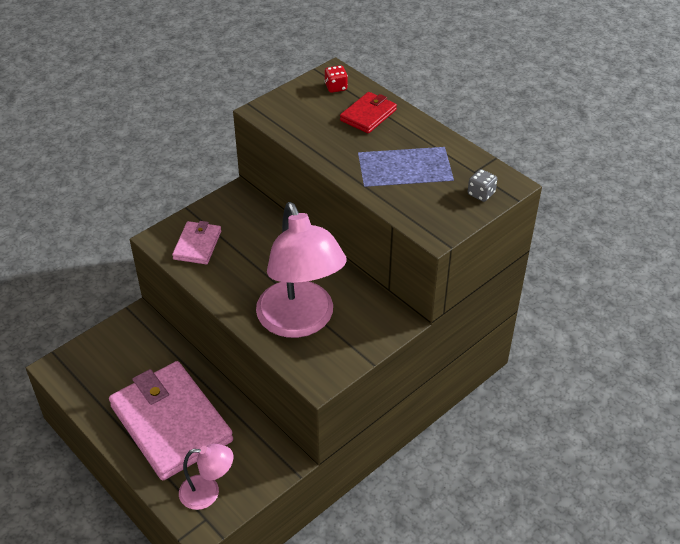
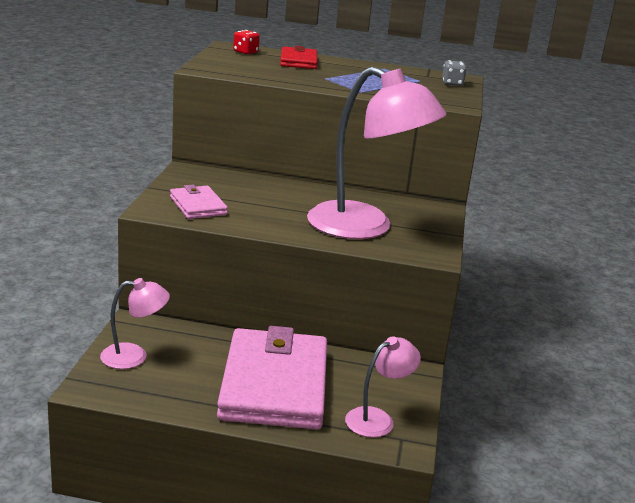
camera: 40 degrees left, 20 degrees down
pink wallet [109,361,233,480] -> pink wallet turned 75 degrees clockwise [217,326,327,429]
none -> pink lamp [100,278,170,369]

